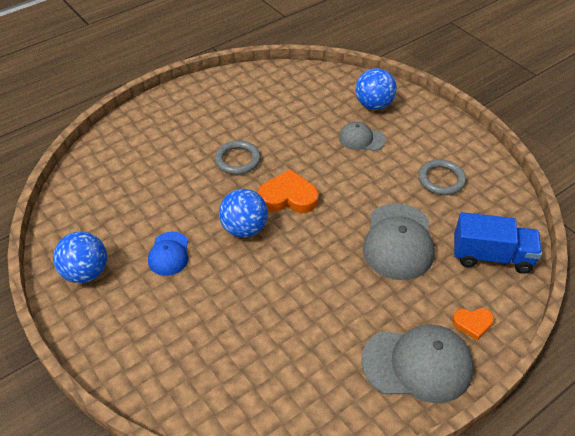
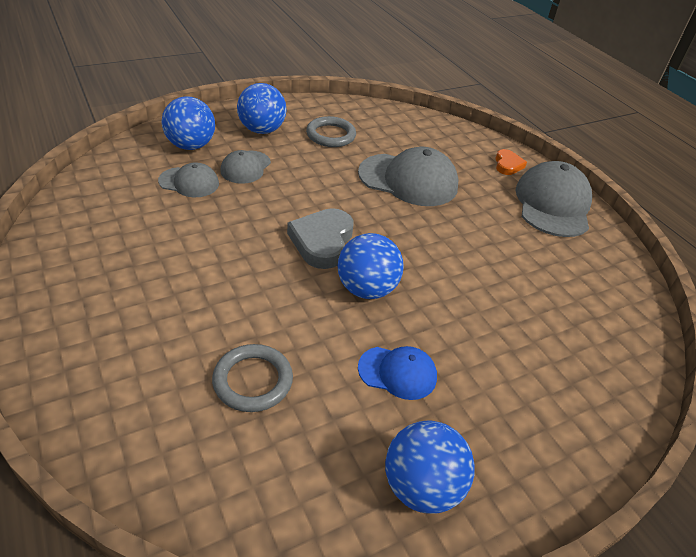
camera: 85 degrees left, 5 degrees down
grey ring [215,140,261,175] -> grey ring moved to [212,344,293,412]
orange heart [258,169,319,213] -> grey heart [287,208,354,269]
blue truck [454,212,542,274] -> none
none -> grey cap [158,162,219,197]
none -> blue ball [237,83,287,134]

